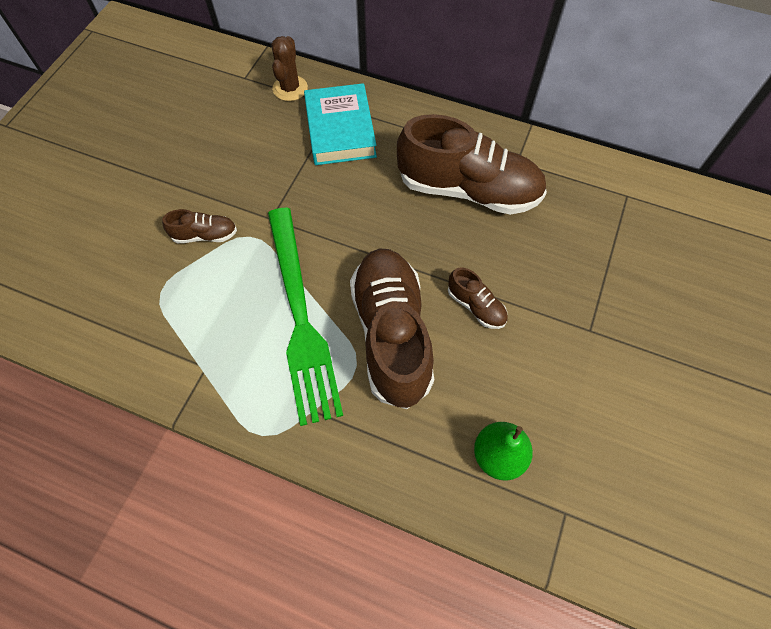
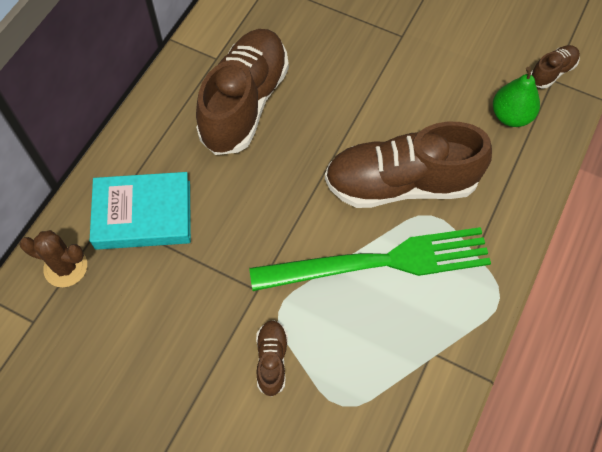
camera: 85 degrees left, 0 degrees up
brown shoe [448,267,508,329] -> brown shoe moved to [531,45,580,89]

